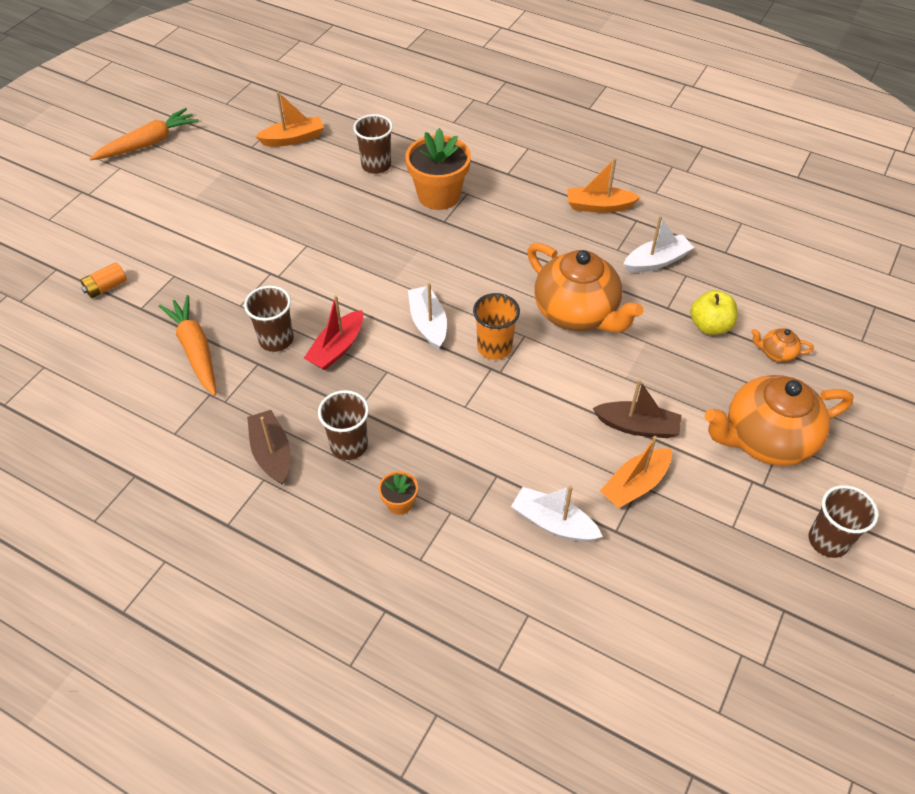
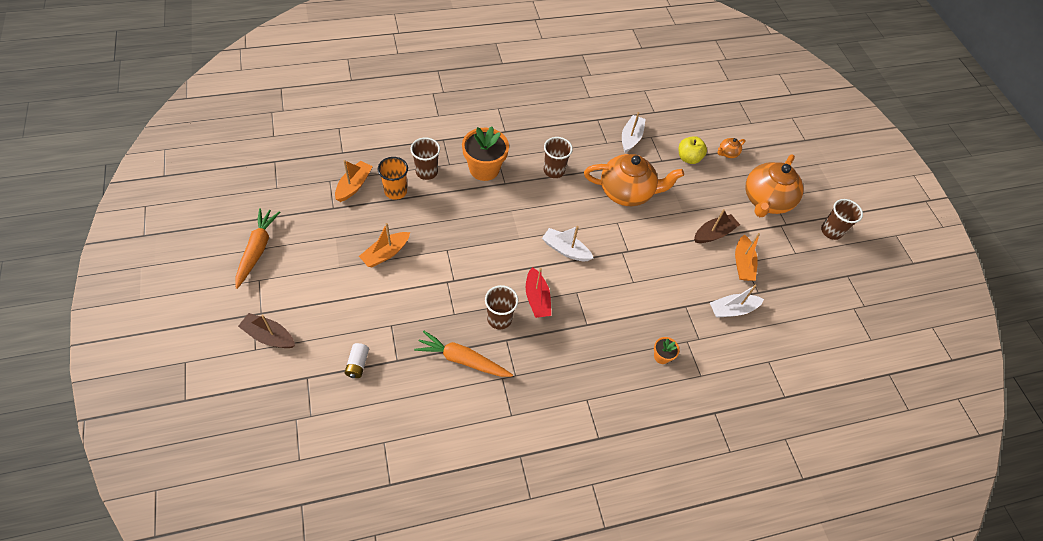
camera: 50 degrees left, 5 degrees up
orange battery [80,262,127,298] -> white battery [345,343,369,378]
brown boat [247,410,290,485] -> brown boat moved to [238,313,295,348]
brown cup [318,390,369,460] -> brown cup moved to [544,137,573,178]
orange cup [473,293,520,360] -> orange cup moved to [378,157,408,200]
orange boat [567,158,640,213] -> orange boat moved to [359,223,410,267]

